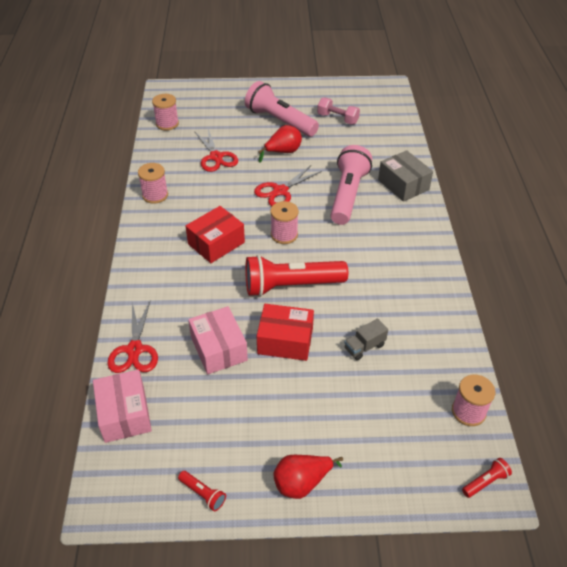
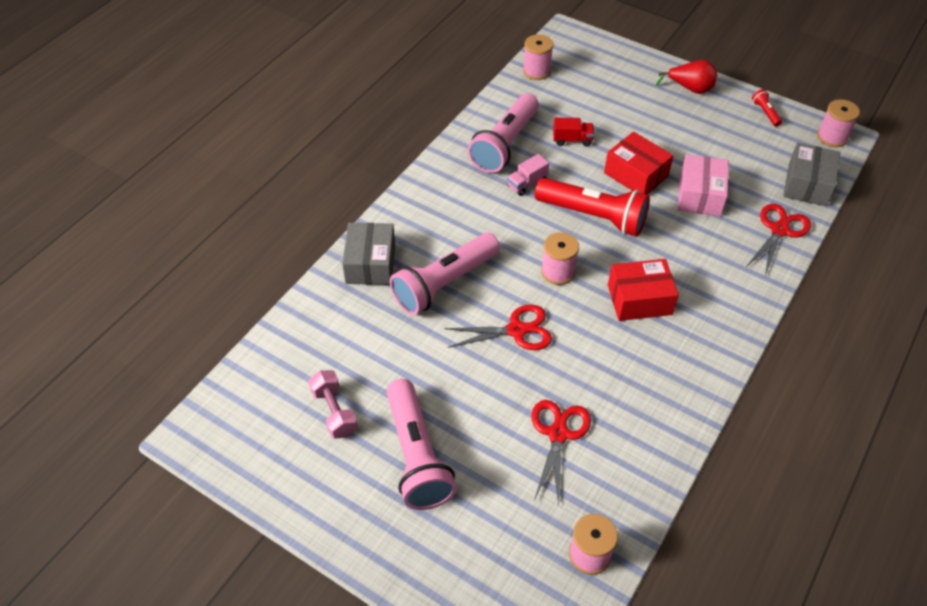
camera: 145 degrees left, 5 degrees up
pink box [93,370,152,443] -> grey box [783,143,840,206]
pink spool [138,163,168,204] -> pink spool moved to [817,99,860,147]
red pear [259,125,302,163] -> none
grey truck [344,318,388,360] -> red truck [553,118,594,147]
red flashlight [462,458,512,498] -> none
none -> pink flashlight [467,93,539,173]
none -> pink truck [507,154,549,196]

